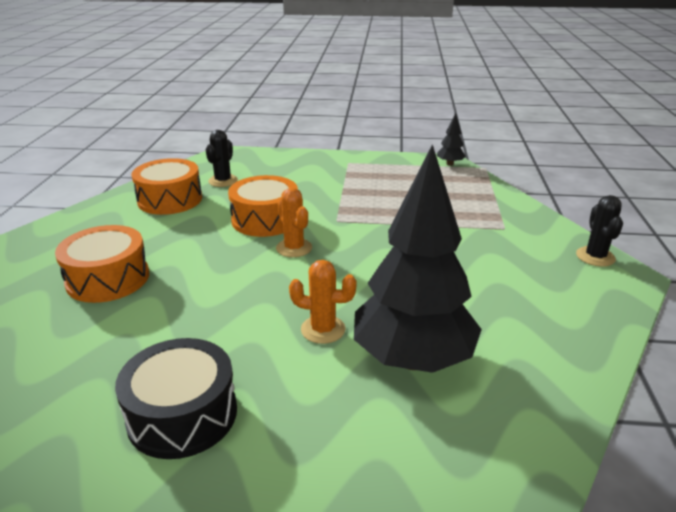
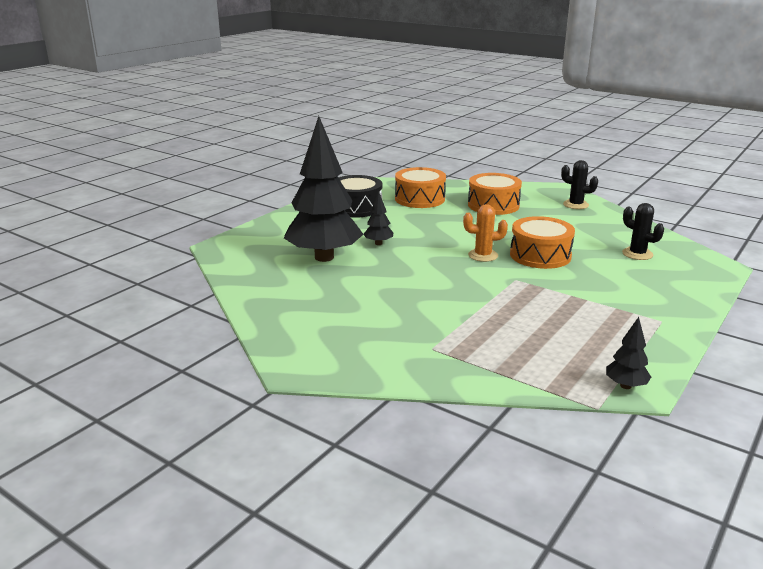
camera: 120 degrees right, 5 degrees down
orange drum [131,158,202,215] -> orange drum moved to [395,167,446,208]
orange cactus [289,260,357,344] -> black tree [364,191,393,245]
black cactus [576,195,623,267] -> black cactus moved to [561,160,598,209]

